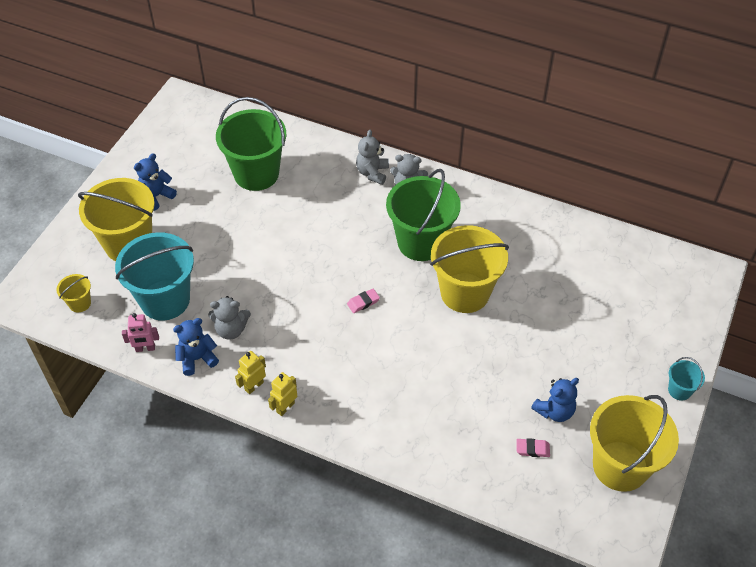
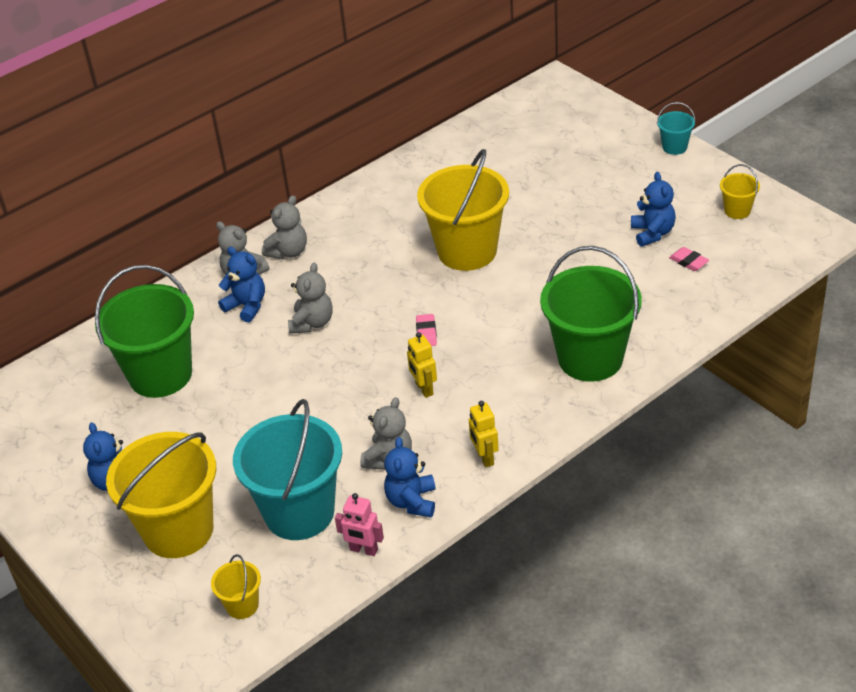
camera: 60 degrees left, 10 degrees down
pink robot [122,313,159,352] -> pink robot turned 90 degrees clockwise [335,493,384,556]
yellow robot [268,372,297,416] -> yellow robot moved to [407,332,437,398]
green bucket [386,169,461,261] -> green bucket moved to [540,246,642,382]
pink eraser [516,438,550,457] -> pink eraser turned 75 degrees counterclockwise [669,247,709,271]
yellow bucket [590,395,679,492] -> yellow bucket [720,164,760,219], size x0.44
none -> blue teddy bear [218,247,265,322]
none -> grey teddy bear [288,263,333,334]

